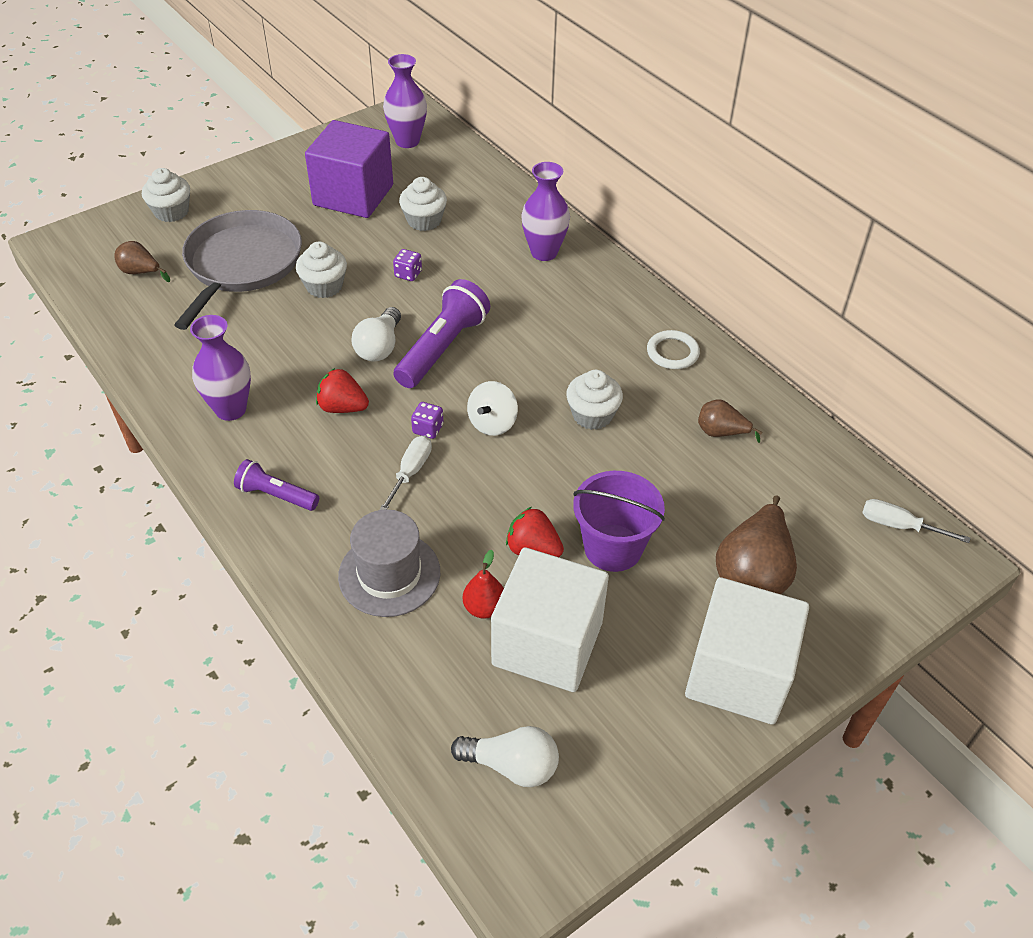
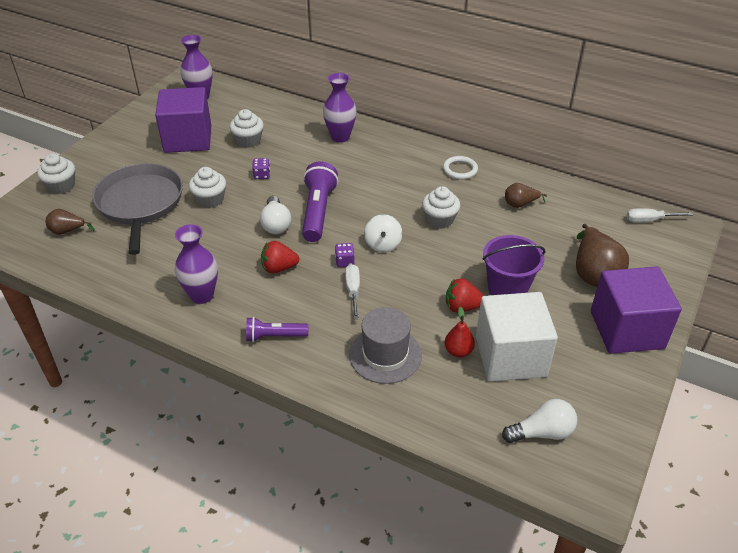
camera: 25 degrees left, 5 degrees down
white cube [685,577,809,725] -> purple cube [591,266,682,354]

